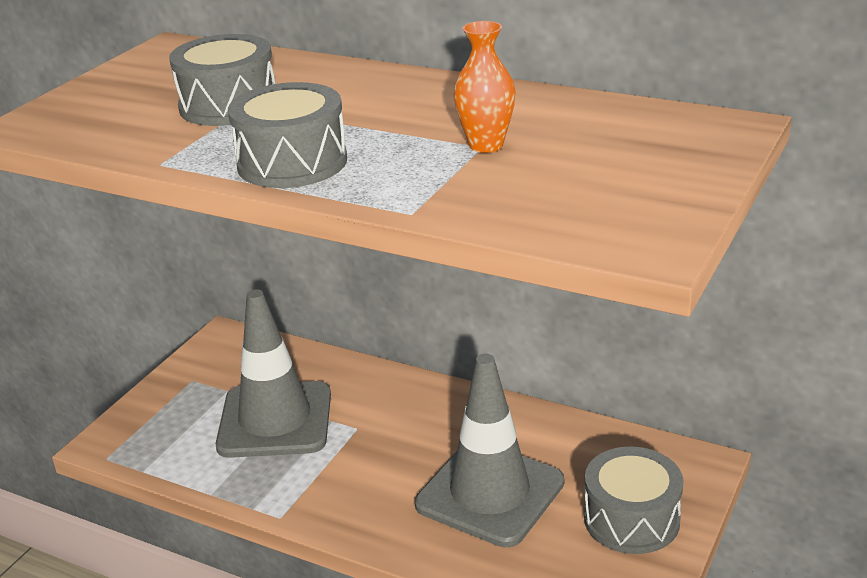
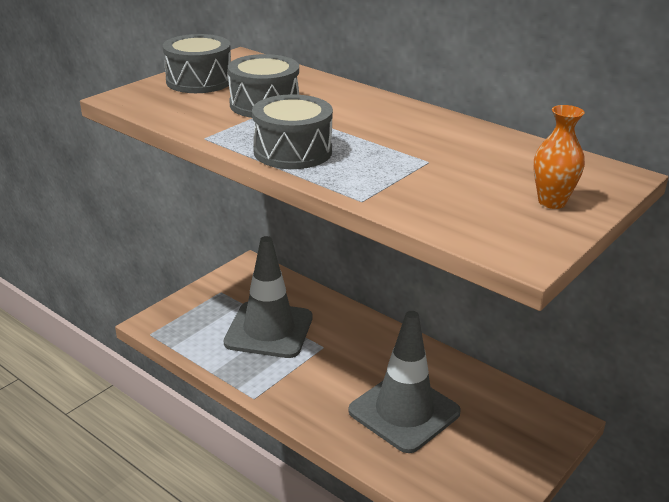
camera: 10 degrees right, 0 degrees up
orange vase [454,21,515,153] -> orange vase moved to [533,105,585,209]
grey drum [584,447,684,554] -> grey drum moved to [163,34,231,93]

